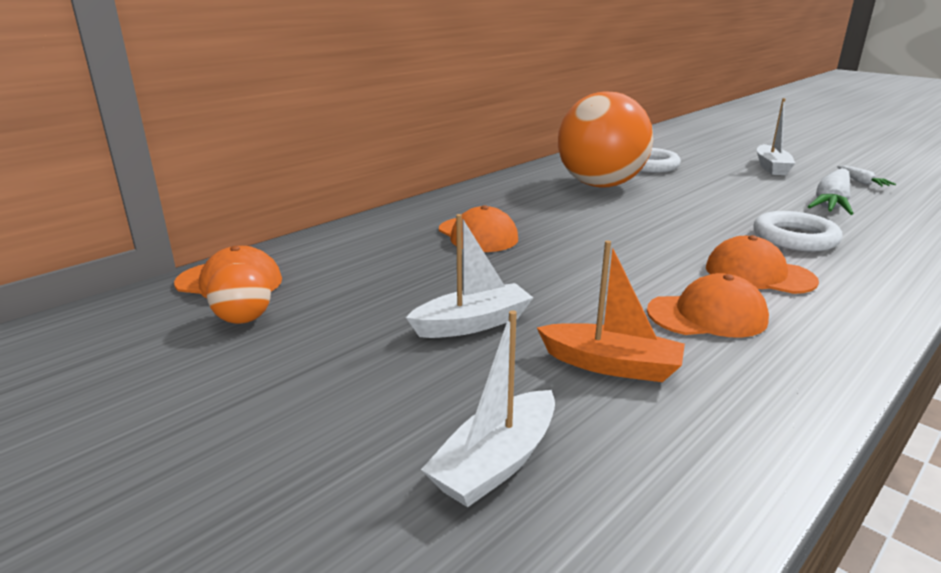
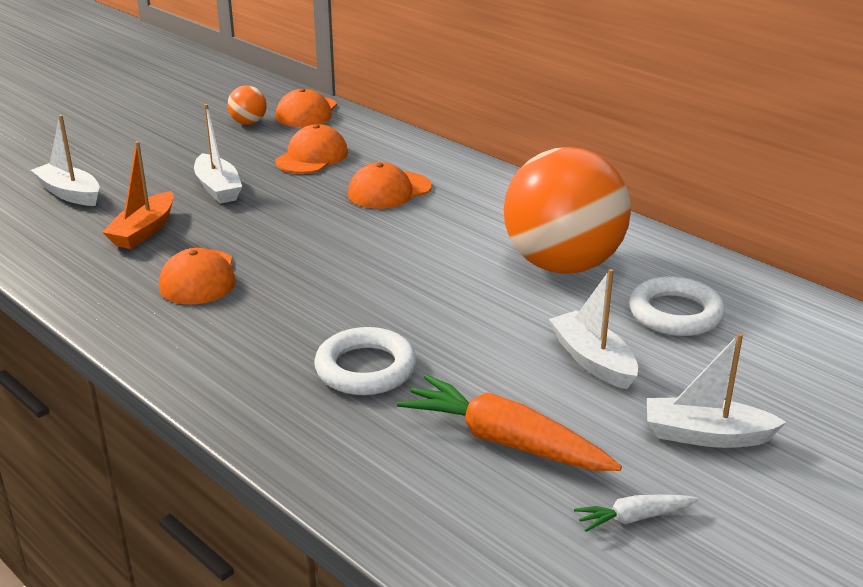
camera: 90 degrees right, 5 degrees up
orange cap [706,235,819,294] -> orange cap moved to [275,124,348,174]
white carrot [808,168,854,215] -> orange carrot [397,375,622,471]
none -> white boat [549,269,638,389]

